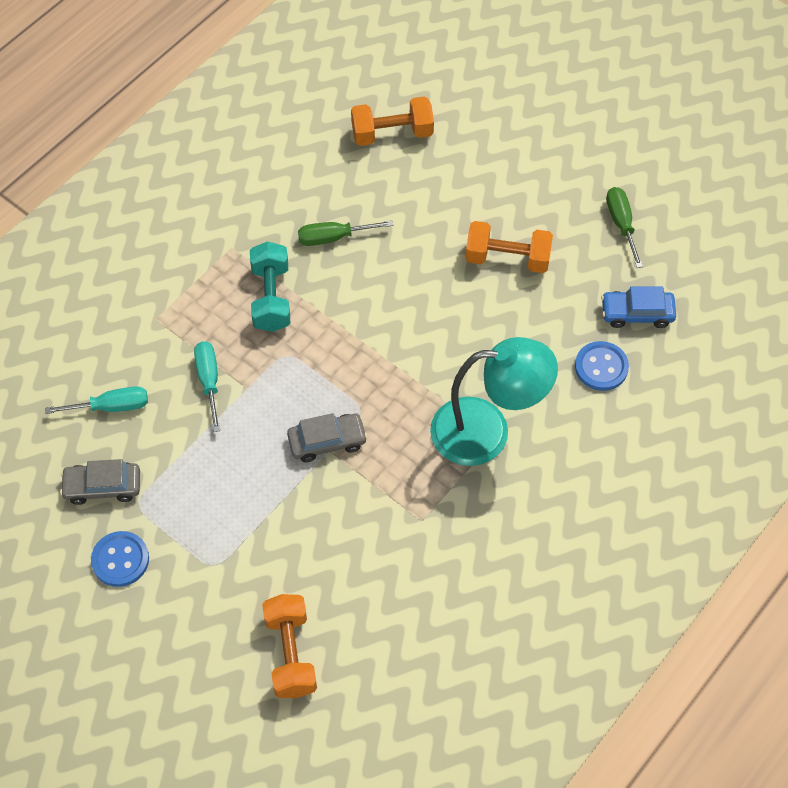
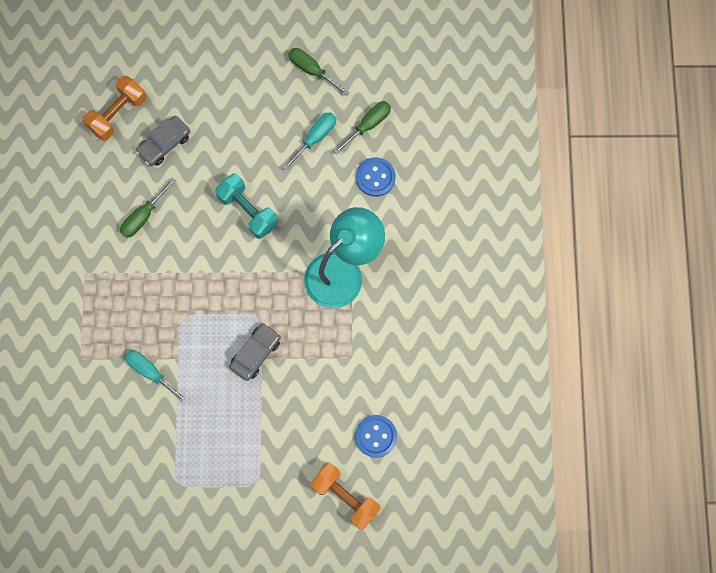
camera: 40 degrees left, 15 degrees up
turquoise screwdriver [45,386,148,414] -> turquoise screwdriver moved to [283,112,336,170]
grey car [60,459,140,505] -> grey car moved to [136,116,190,166]
blue button [91,531,149,587] -> blue button moved to [355,415,397,458]
turquoise dumbbell [250,241,290,332] -> turquoise dumbbell moved to [215,174,278,239]
orange dumbbell [465,221,553,273] -> none
blue car [601,286,676,328] -> green screwdriver [333,101,391,155]

